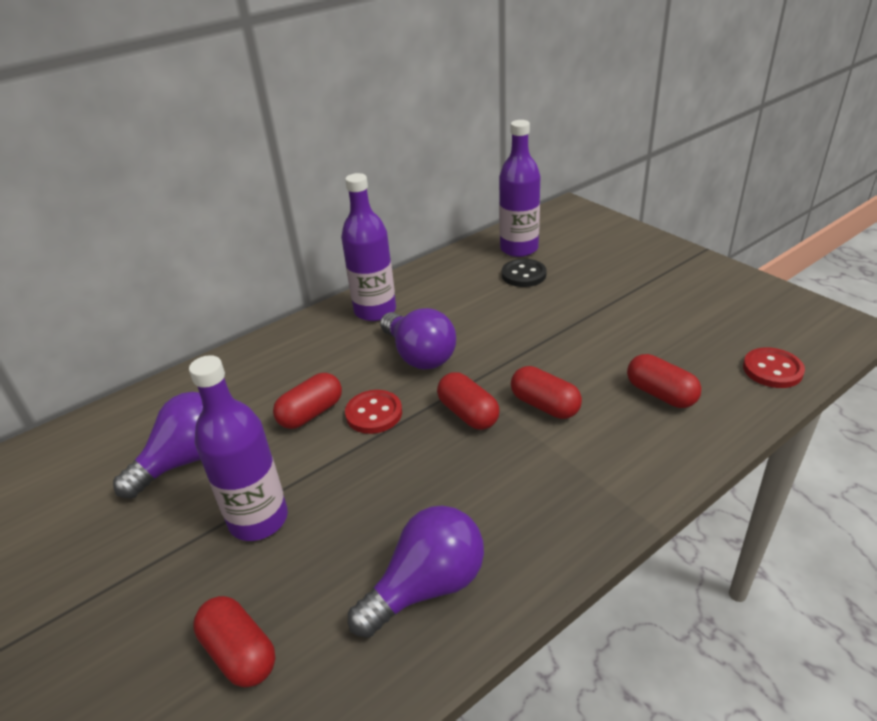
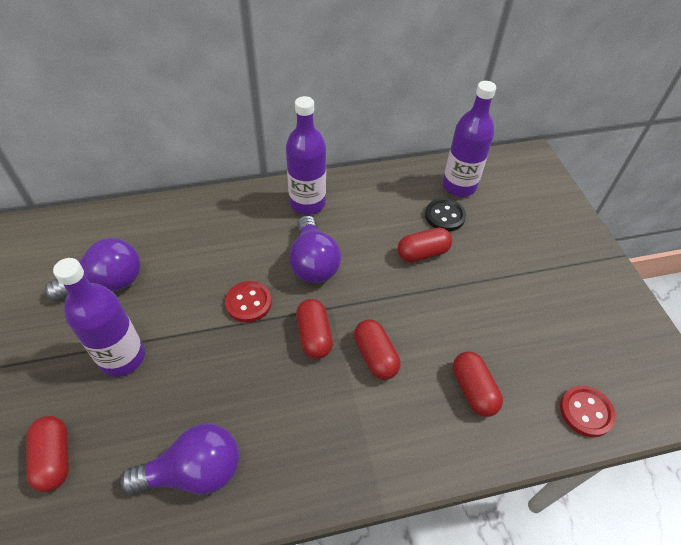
camera: 20 degrees right, 15 degrees up
red capsule [273,373,342,429] -> red capsule moved to [397,228,452,262]

